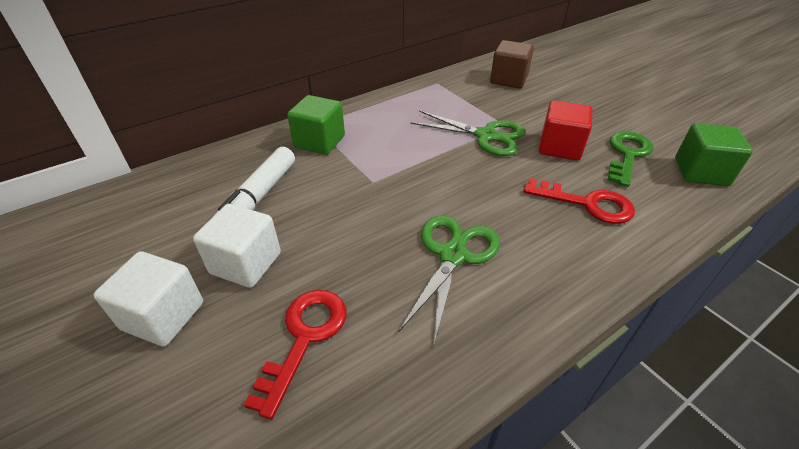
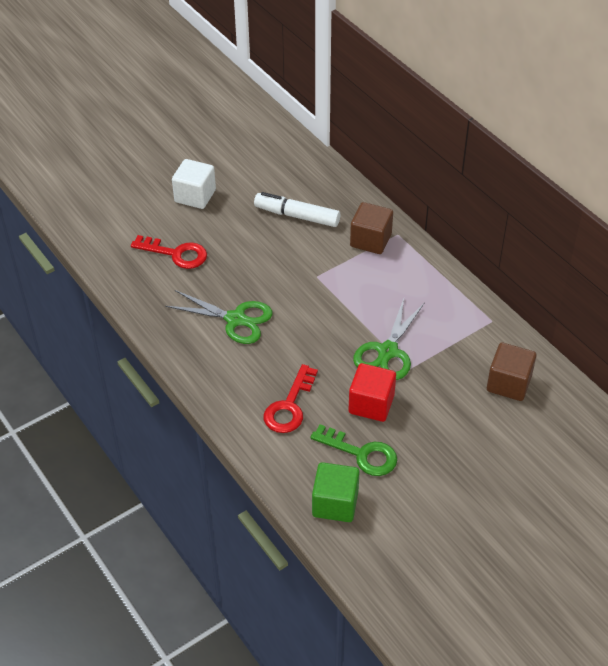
camera: 90 degrees right, 5 degrees up
white cube [193,204,281,288] -> none
green cube [287,95,345,155] -> brown cube [350,202,393,254]

